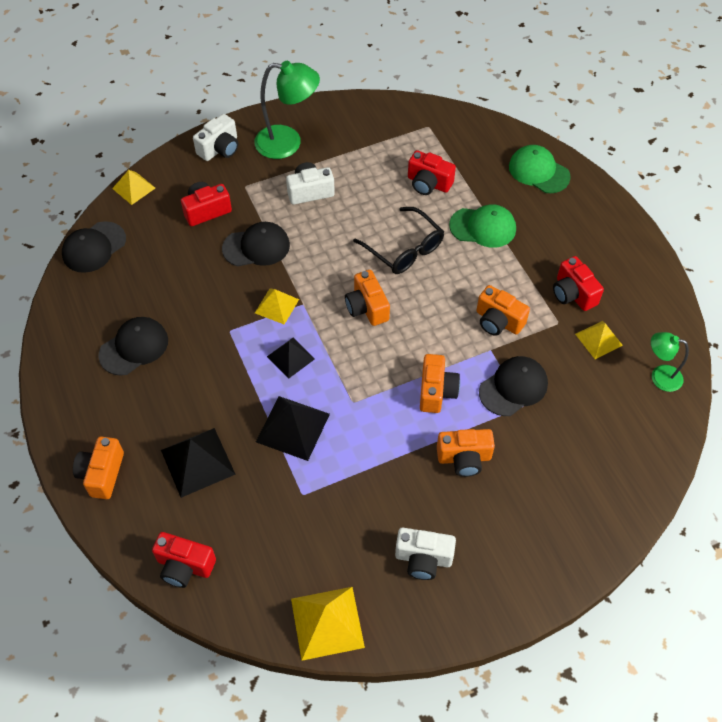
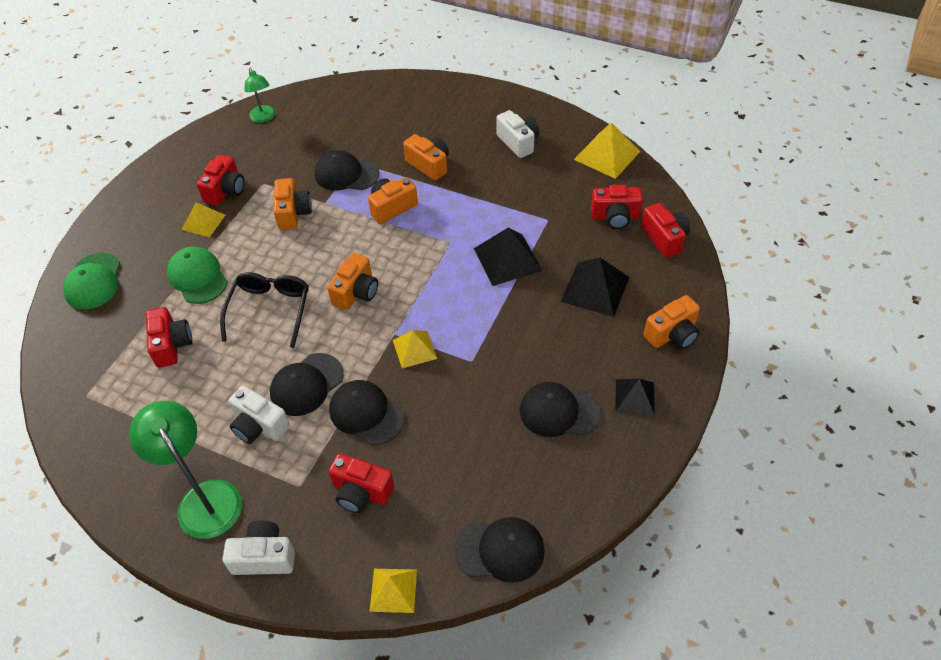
camera: 130 degrees left, 5 degrees down
black pyramid [267,338,315,379] -> black pyramid moved to [615,379,655,415]
yellow pyramid [575,321,623,359] -> yellow pyramid moved to [182,202,225,237]
none -> black cap [270,353,344,416]
none -> red camera [591,185,643,229]

